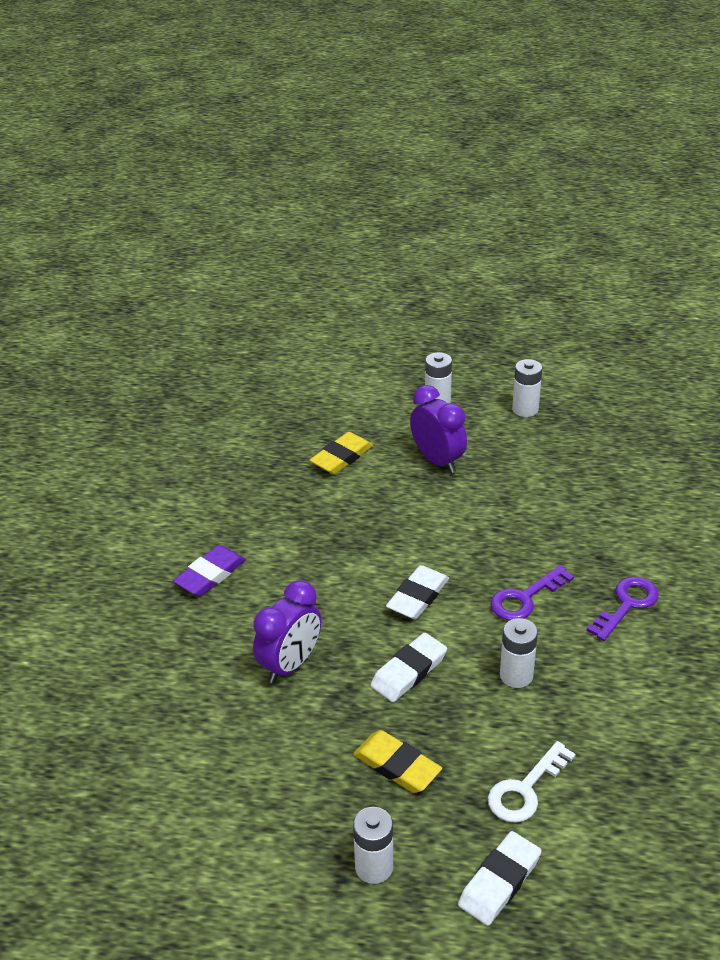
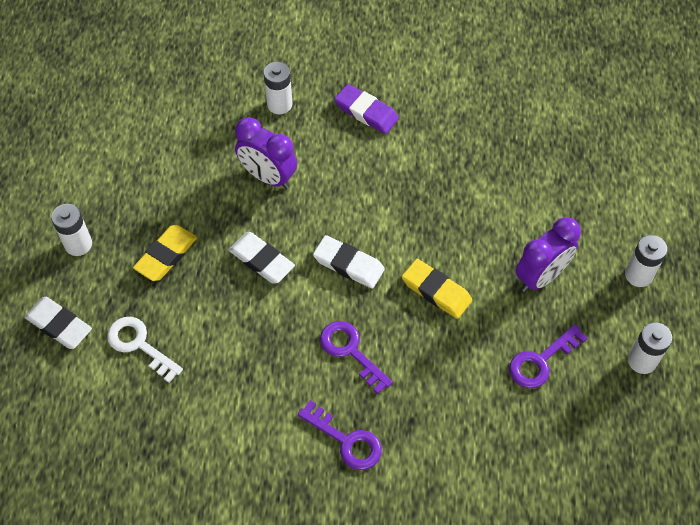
camera: 85 degrees right, 20 degrees up
yellow eraser [309,432,373,474] -> yellow eraser moved to [402,259,472,319]
white battery [500,618,538,688] -> white battery moved to [263,62,293,114]
none -> purple key [509,324,587,388]

